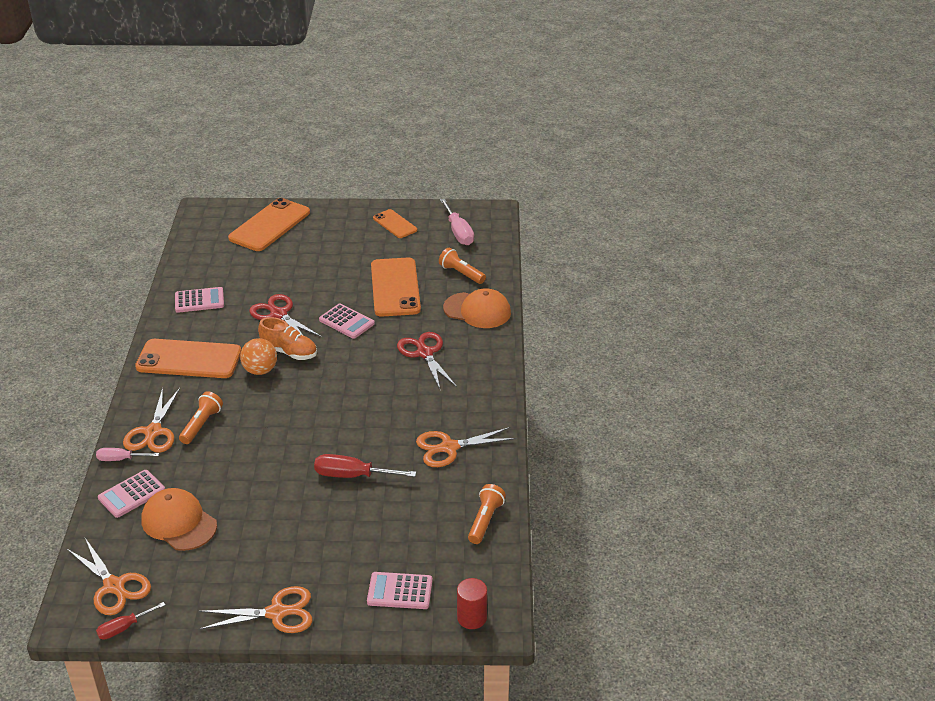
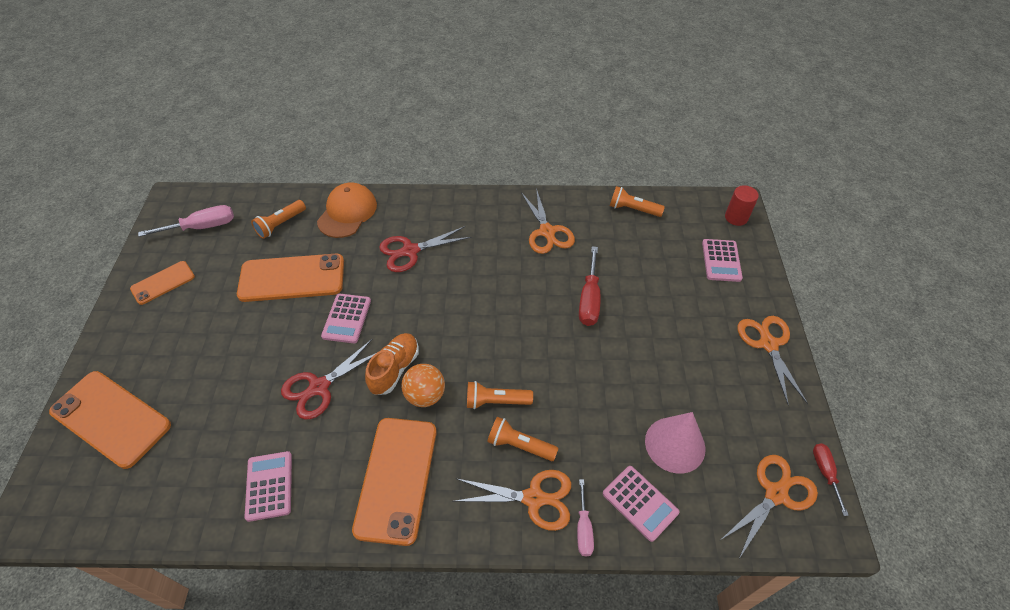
camera: 90 degrees left, 15 degrees up
red screwdriver [96,602,165,640] -> red screwdriver turned 150 degrees counterclockwise [813,443,849,516]
orange cap [141,488,217,551] -> pink cone [645,412,706,474]
pink calculator [319,304,375,339] -> pink calculator turned 150 degrees clockwise [321,294,371,343]
none -> orange flashlight [467,381,533,409]

